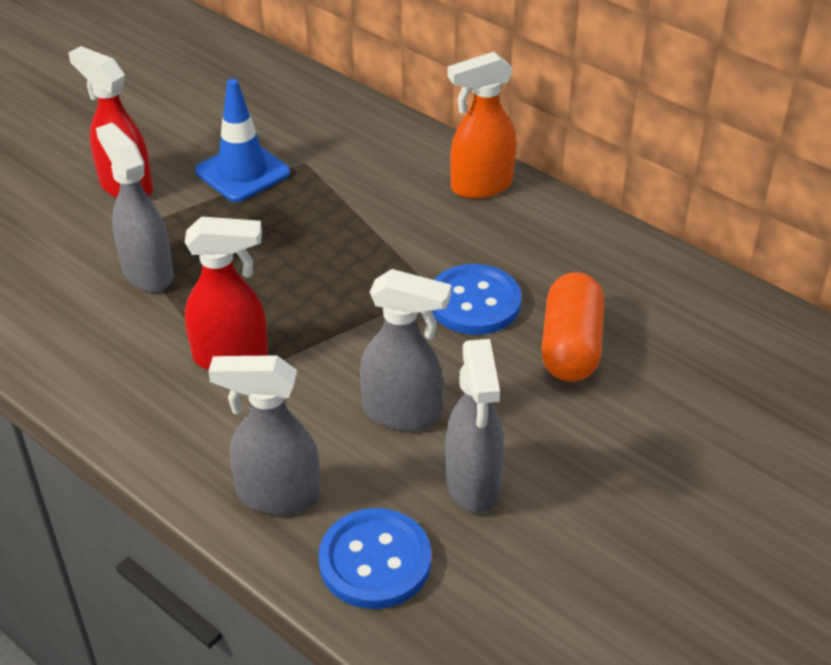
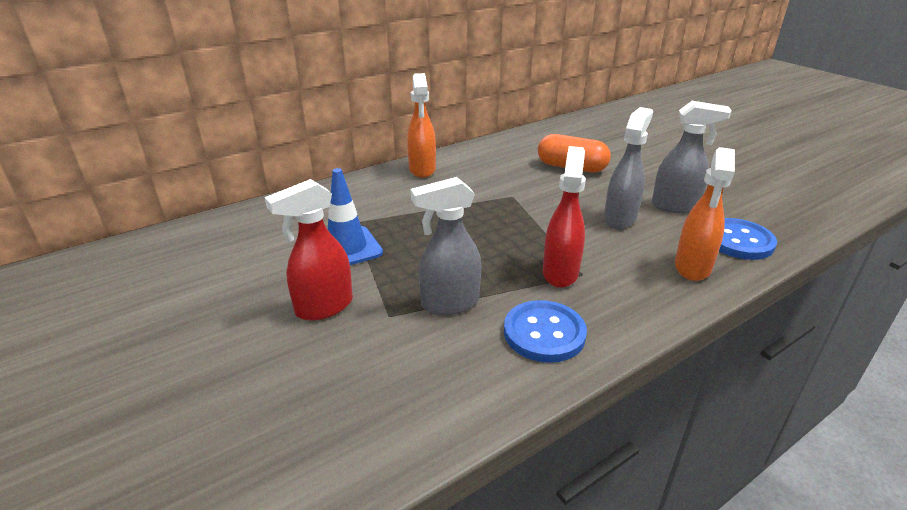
camera: 75 degrees left, 10 degrees down
grey spray bottle [208,355,320,515] -> orange spray bottle [675,147,735,281]
blue button [432,264,521,335] -> blue button moved to [504,300,587,363]

